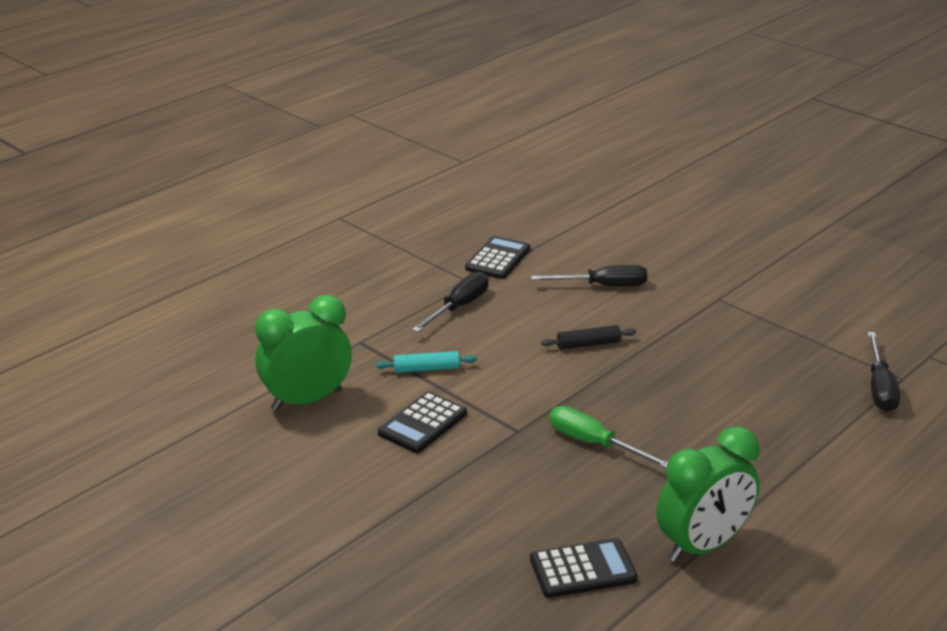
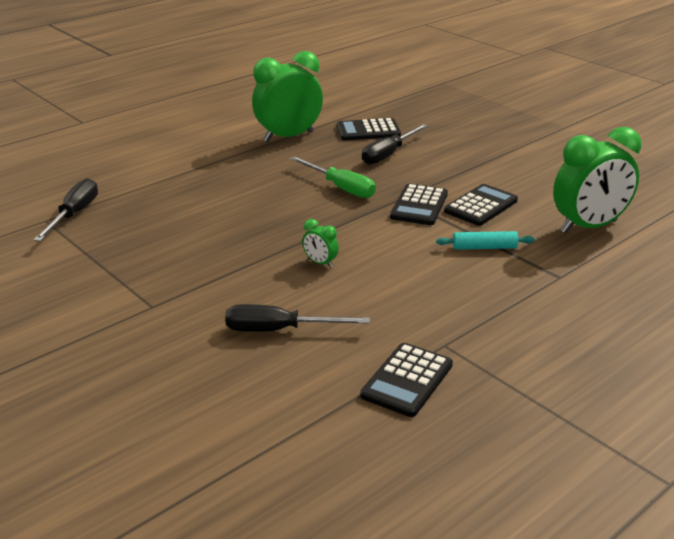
camera: 175 degrees left, 0 degrees up
black screwdriver [412,272,489,332] -> black screwdriver moved to [362,124,428,165]
black rolling pin [541,325,636,349] -> green clock [302,219,339,268]
none -> black calculator [390,184,448,225]

